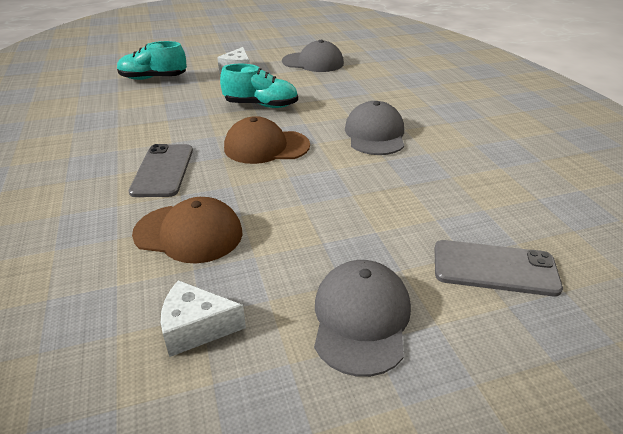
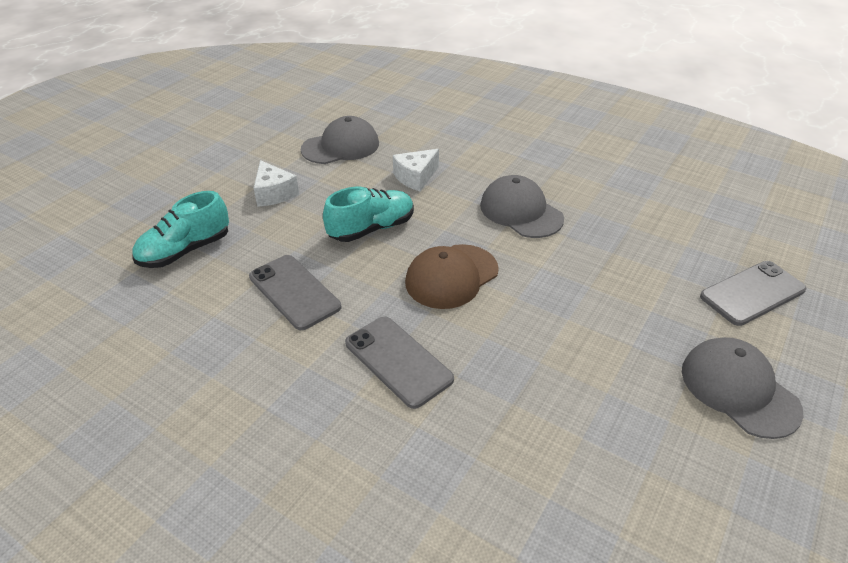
camera: 40 degrees left, 5 degrees up
brown cap [132,197,243,264] -> none
white cheese [161,280,246,357] -> white cheese moved to [393,149,439,191]
none -> grey phone [249,255,341,330]

